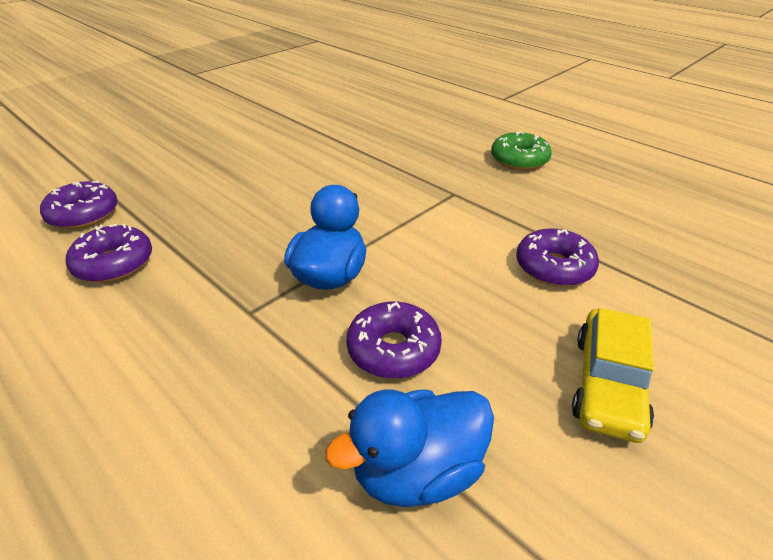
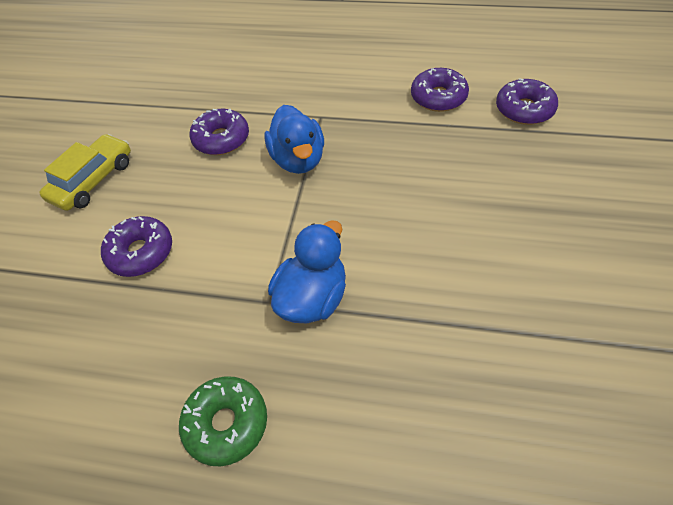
camera: 150 degrees right, 15 degrees up
blue duck [325,390,494,507] -> blue duck moved to [268,220,346,323]
yellow car [572,308,654,443] -> yellow car turned 45 degrees clockwise [39,134,131,211]

